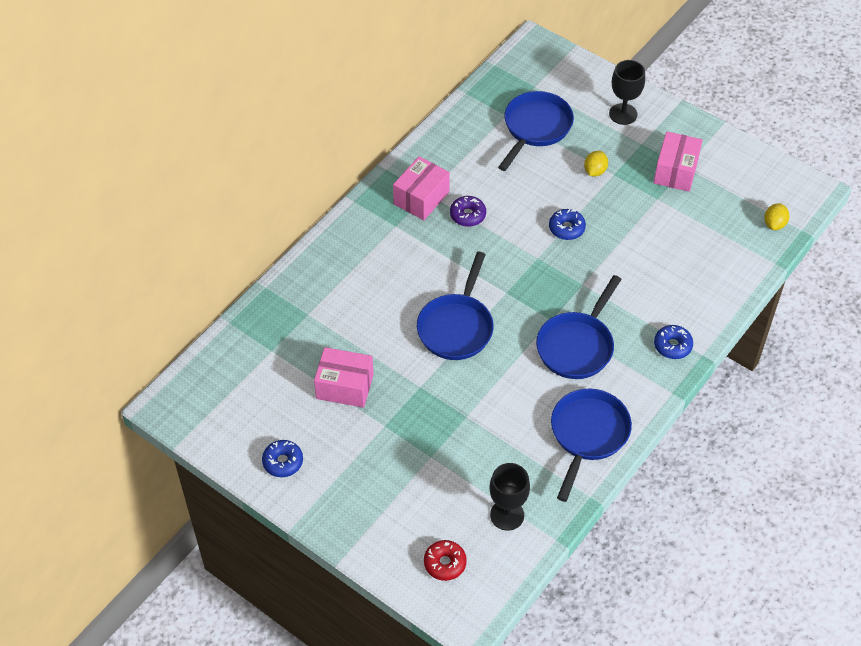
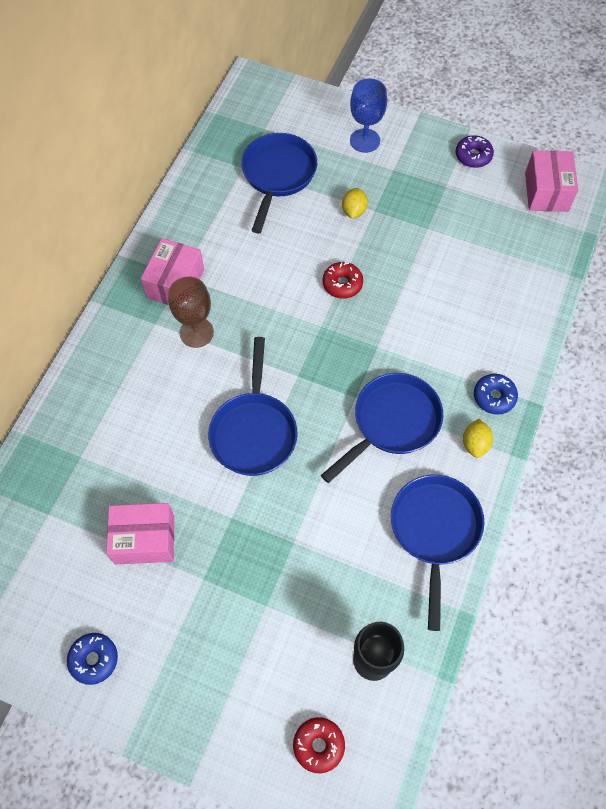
camera: 15 degrees left, 10 degrees up
purple donut [450,196,486,227] -> purple donut moved to [456,135,494,168]
blue pan [536,275,622,379] -> blue pan turned 150 degrees counterclockwise [321,373,443,483]
blue donut [549,209,586,240] -> red donut [322,262,363,299]
black goblet [609,60,645,125] -> blue goblet [350,79,387,153]
pink box [654,132,703,192] -> pink box moved to [525,151,578,212]
yellow lemon [764,204,789,230] -> yellow lemon moved to [463,419,493,458]
none -> brown goblet [168,277,214,348]

